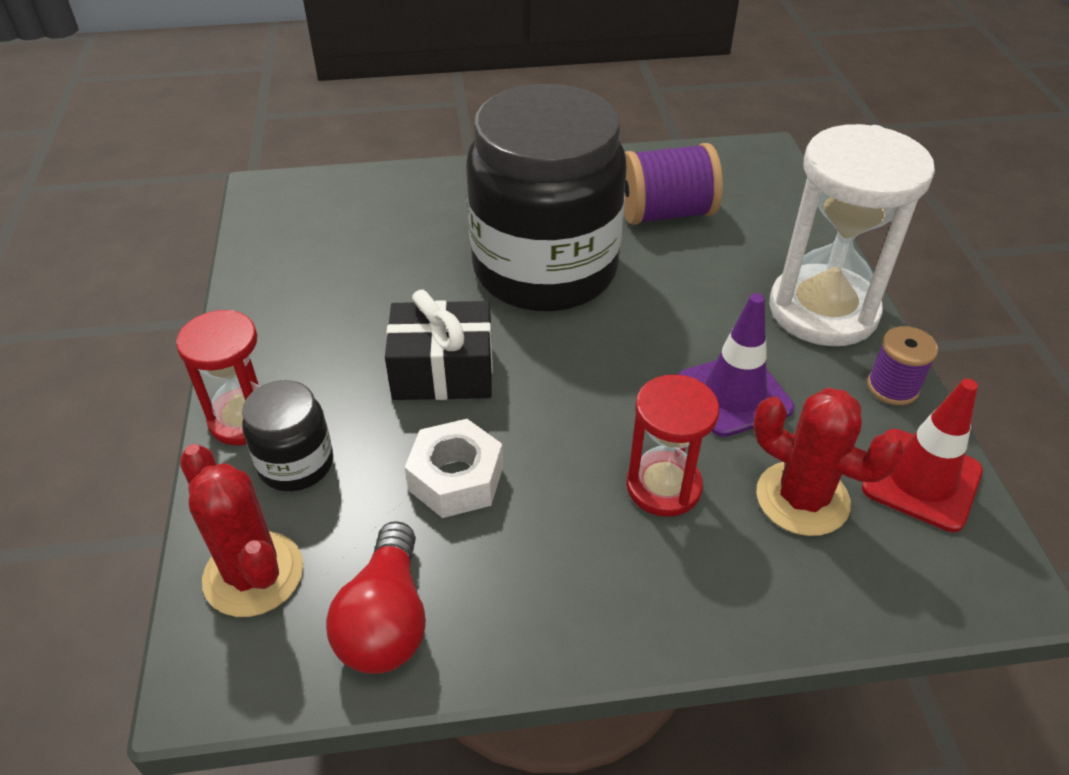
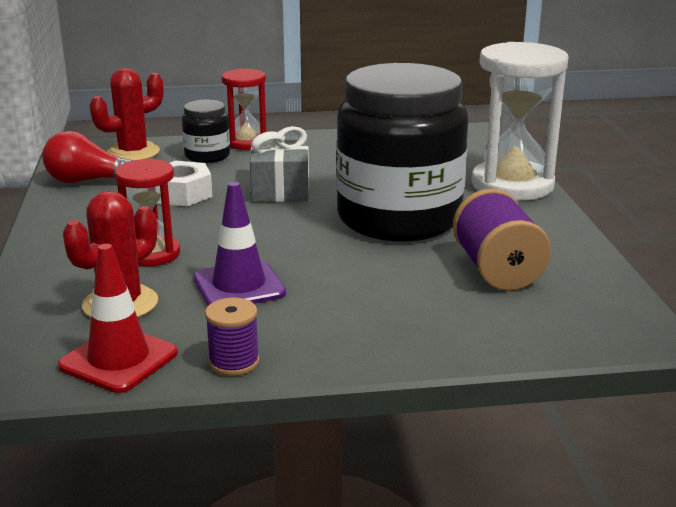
camera: 90 degrees right, 20 degrees down
black gift [385,290,493,400] -> grey gift [250,126,309,202]
white hourglass [769,124,935,346] -> white hourglass moved to [471,42,568,201]

